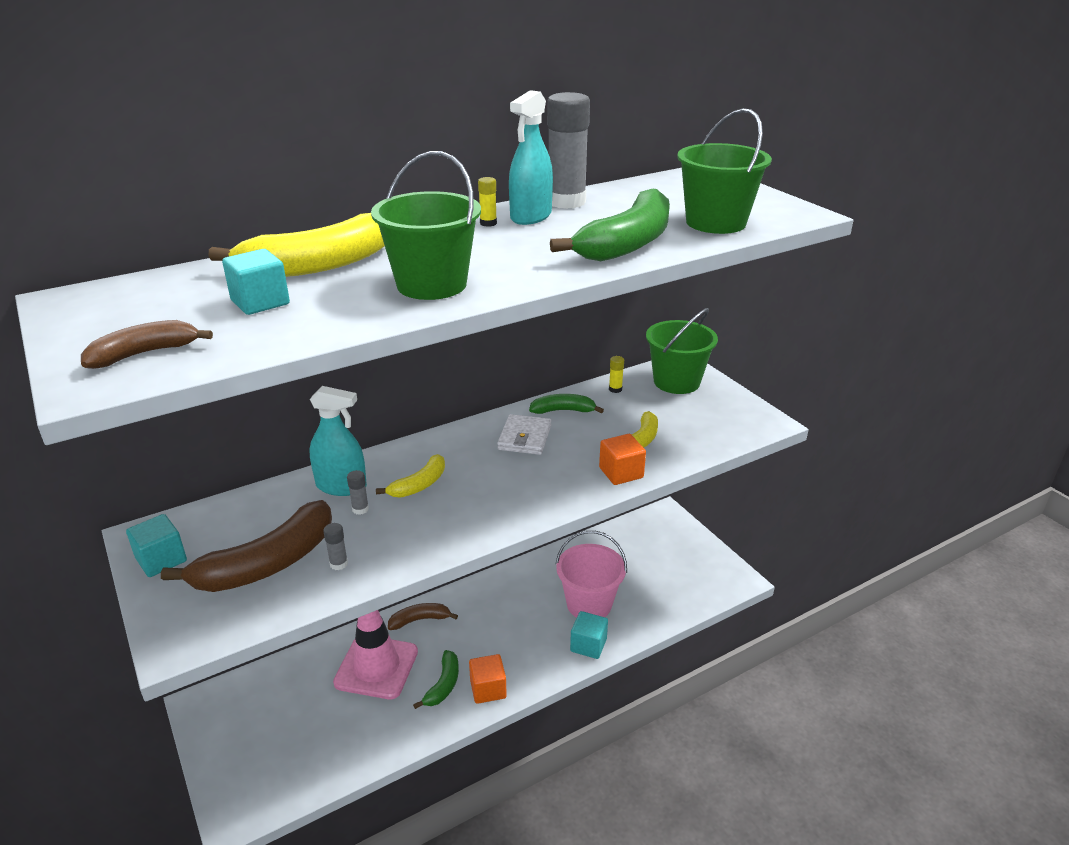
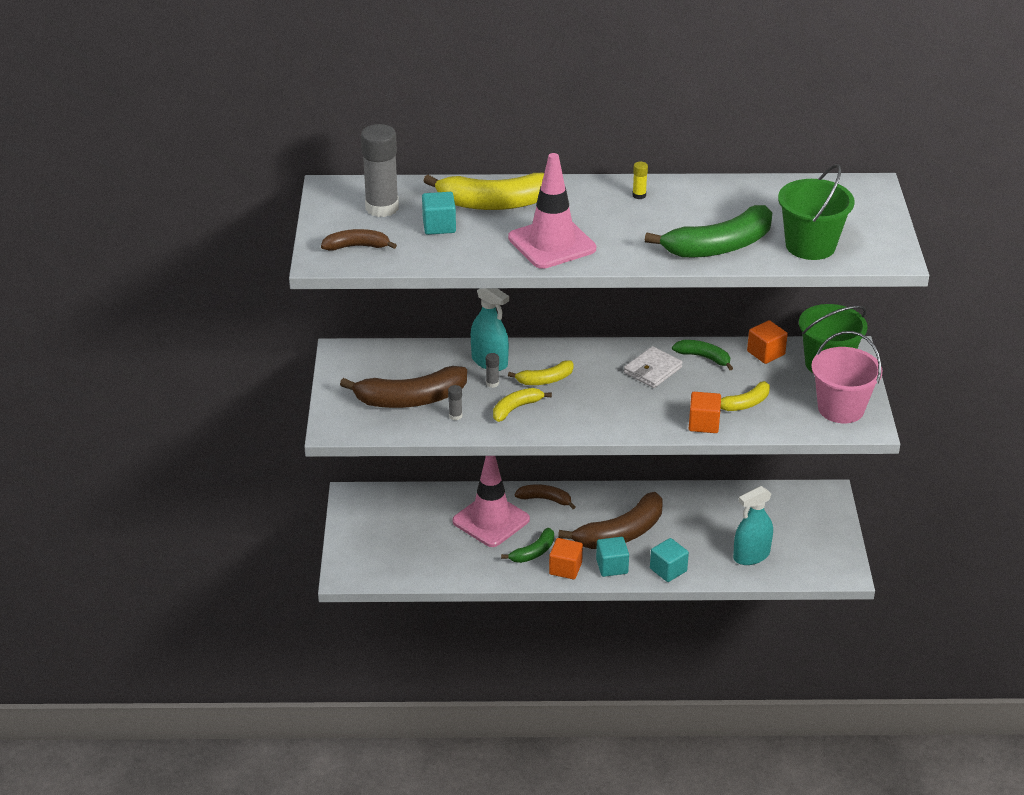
camera: 30 degrees right, 5 degrees up
turquoise cube [126,514,187,577] -> turquoise cube moved to [596,537,629,577]
green bucket [371,151,481,300] -> pink traffic cone [508,153,596,269]
turquoise spray bottle [509,90,553,225] -> turquoise spray bottle moved to [733,486,773,565]
grey glue stick [547,92,590,209] -> grey glue stick moved to [361,124,399,217]
pink bucket [556,530,627,618] -> pink bucket moved to [811,331,883,423]
yellow glue stick [609,356,624,393] -> orange cube [747,320,788,364]
none -> yellow banana [493,388,552,422]
none -> brown banana [558,492,663,549]

